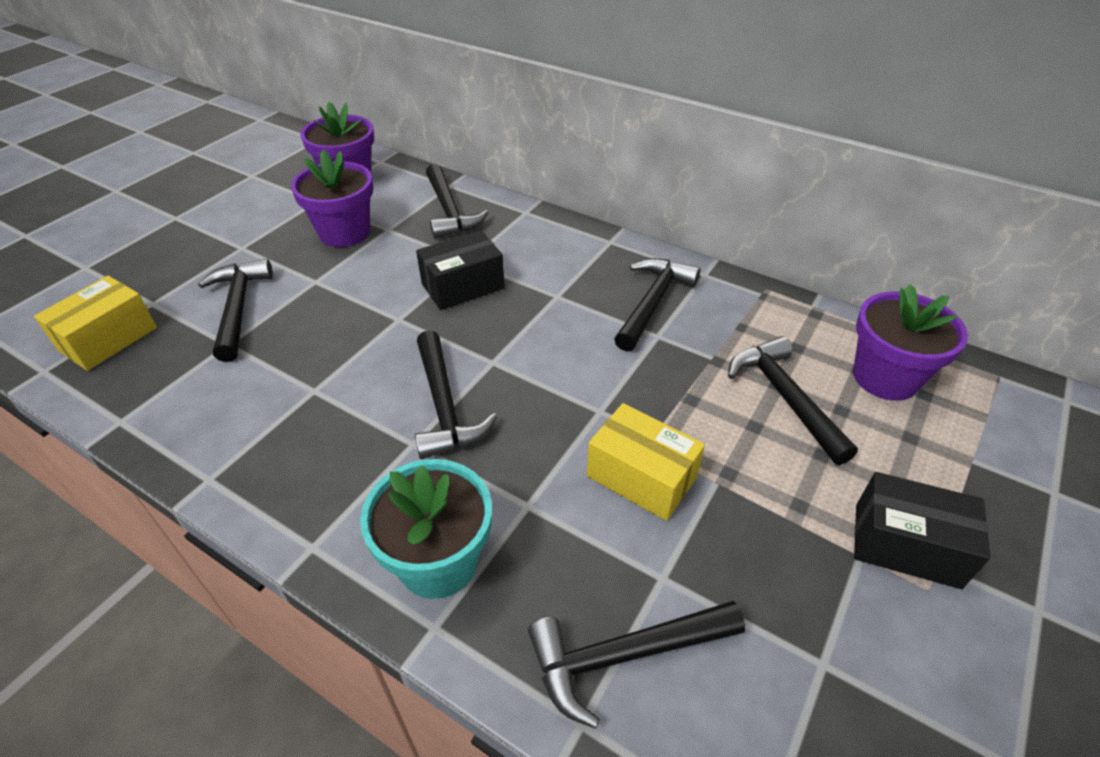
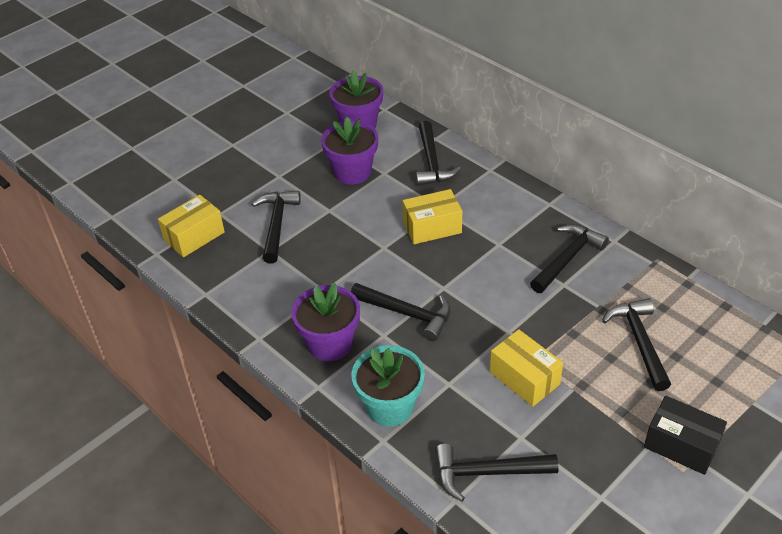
camera: 15 degrees right, 0 degrees up
black hammer [415,330,498,459] -> black hammer turned 60 degrees counterclockwise [351,283,450,341]
black box [416,230,505,310] -> yellow box [403,189,462,244]
purple flower pot [853,284,968,401] -> purple flower pot moved to [291,283,360,361]

